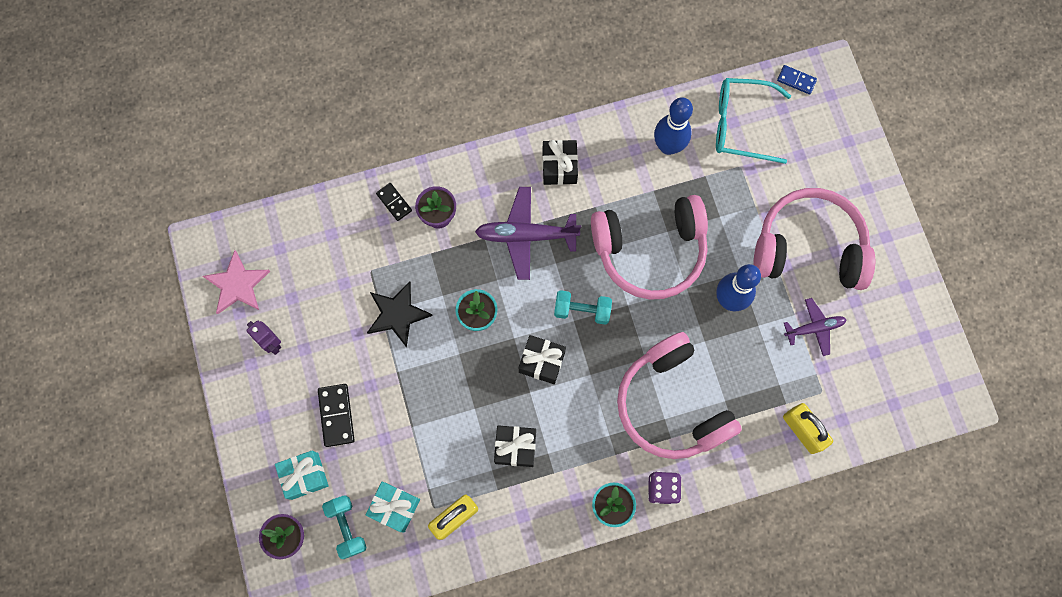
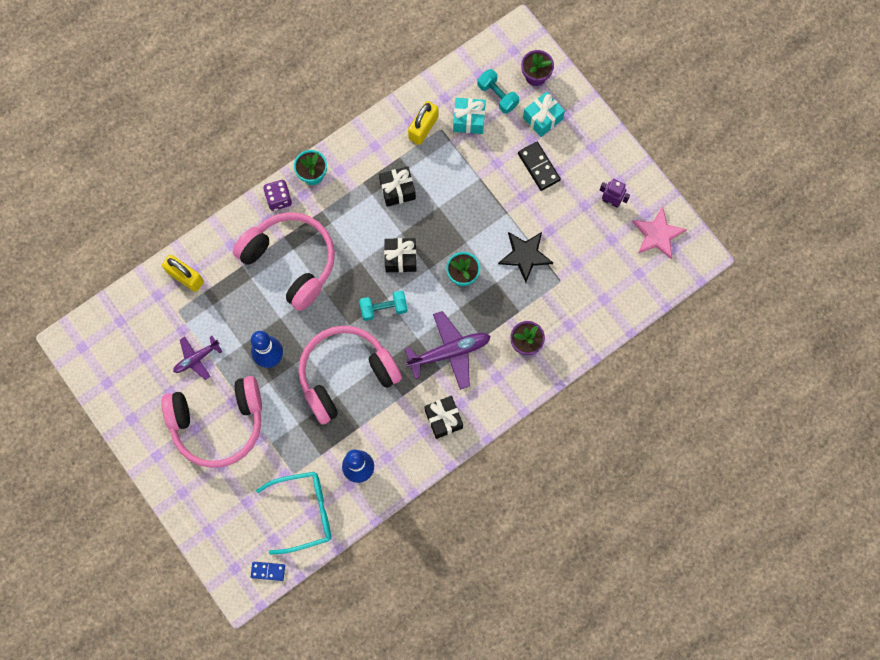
camera: 160 degrees right, 0 degrees up
black domino [376,183,412,221] -> none

